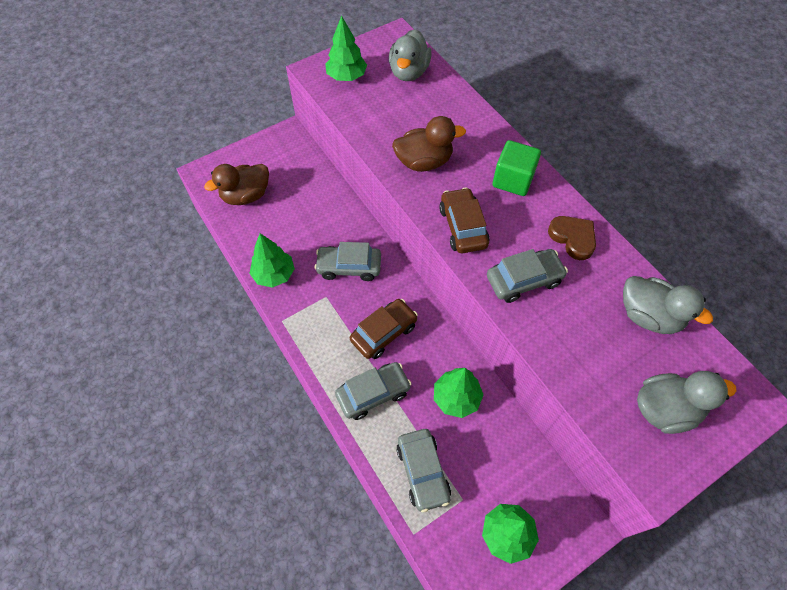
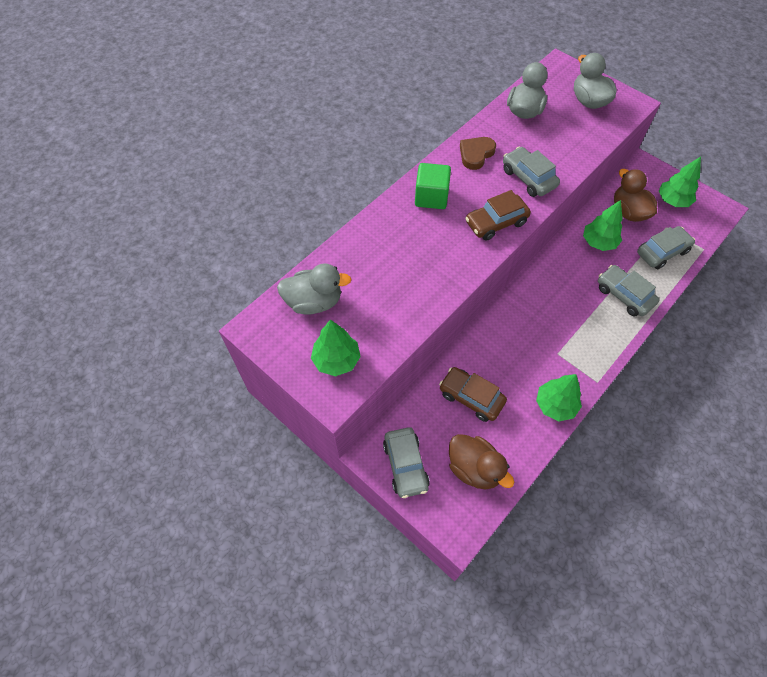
camera: 105 degrees left, 0 degrees up
grey car [314,242,381,281] -> grey car moved to [383,427,430,498]
brown car [350,299,418,359] -> brown car moved to [439,367,507,422]
brown duck [392,116,466,172] -> brown duck moved to [614,169,657,222]

